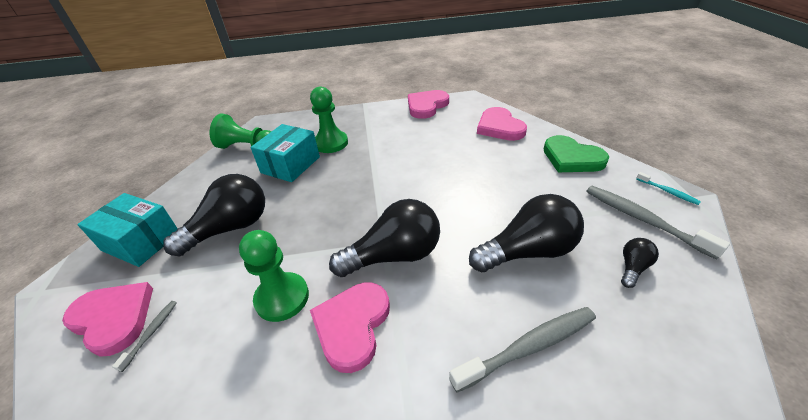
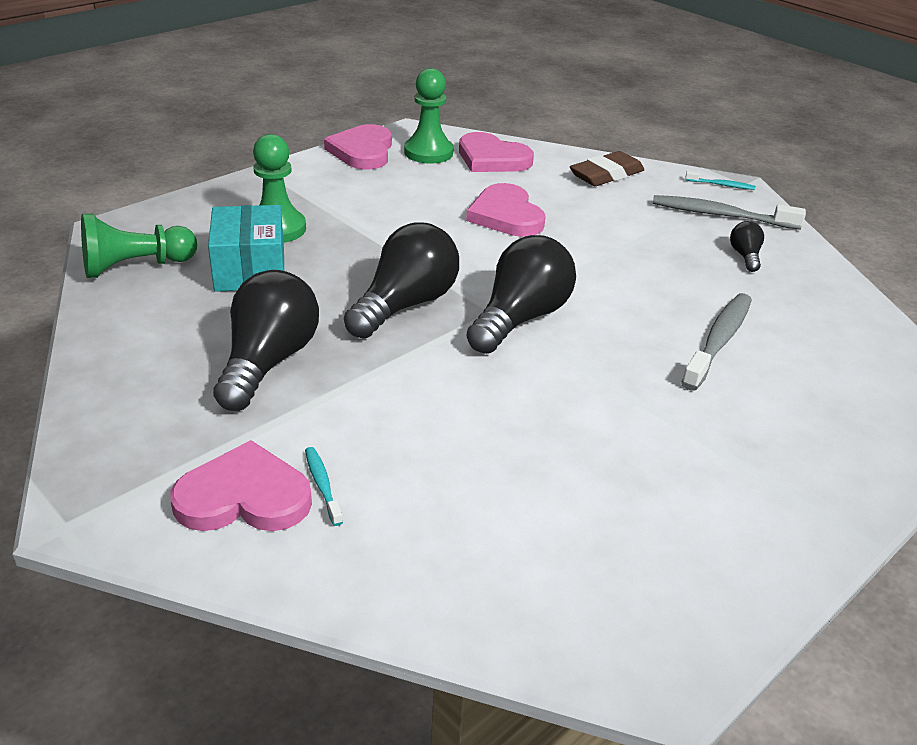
camera: 40 degrees left, 5 degrees down
turquoise box [77,193,178,267] -> none
grey toothbrush [112,301,177,372] -> turquoise toothbrush [305,447,343,526]
green pawn [239,230,309,322] -> green pawn moved to [404,68,454,164]
pink heart [310,282,390,373] -> pink heart moved to [466,183,546,237]
black light bulb [469,194,584,272] -> black light bulb moved to [344,223,459,338]
green heart [544,135,609,172] -> brown eraser [570,151,644,186]

